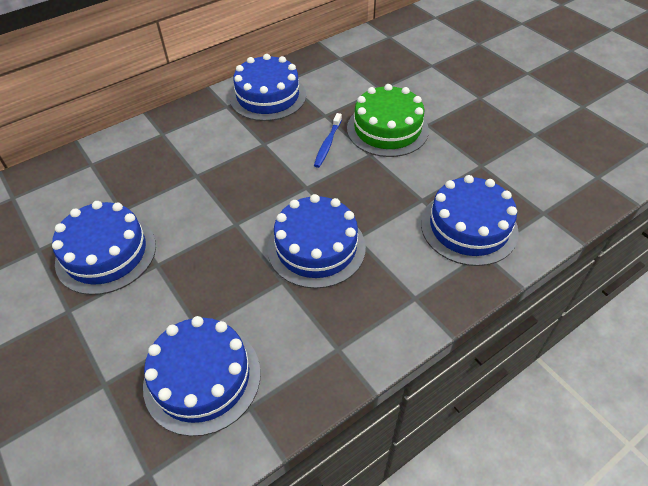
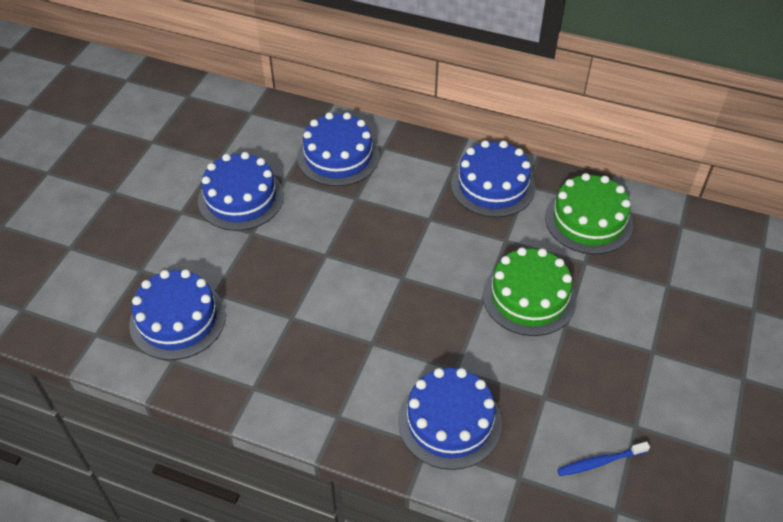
camera: 55 degrees right, 0 degrees up
blue cake [268,194,366,289] -> blue cake moved to [297,112,379,186]
blue toothbrush [314,113,342,168] -> blue toothbrush moved to [557,442,650,476]
none -> green cake [545,173,633,254]

